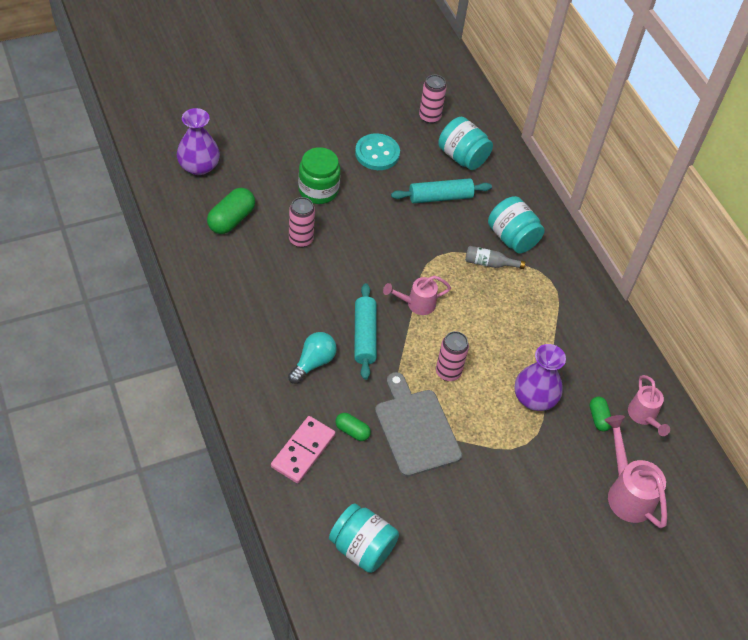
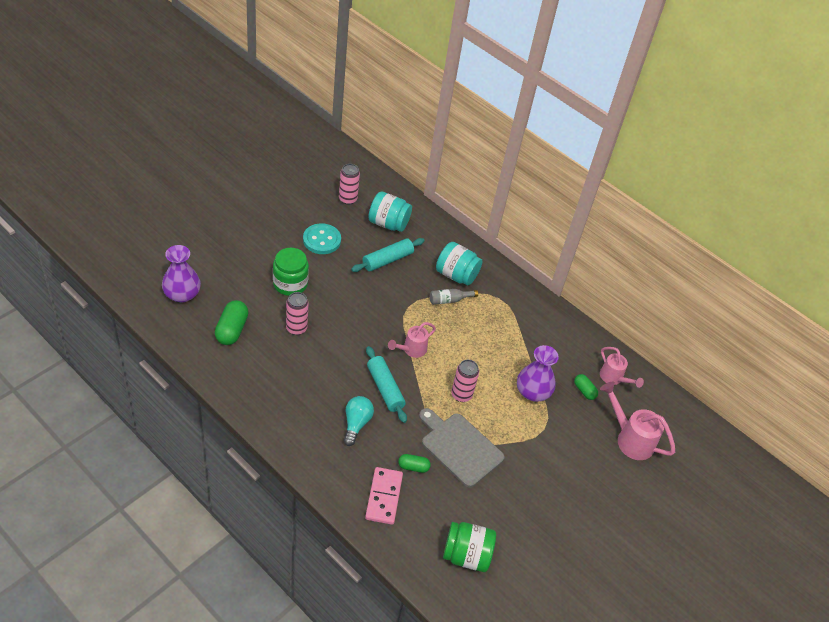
camera: 25 degrees left, 5 degrees down
turquoise jar [329,503,399,573] -> green jar [443,522,496,572]

